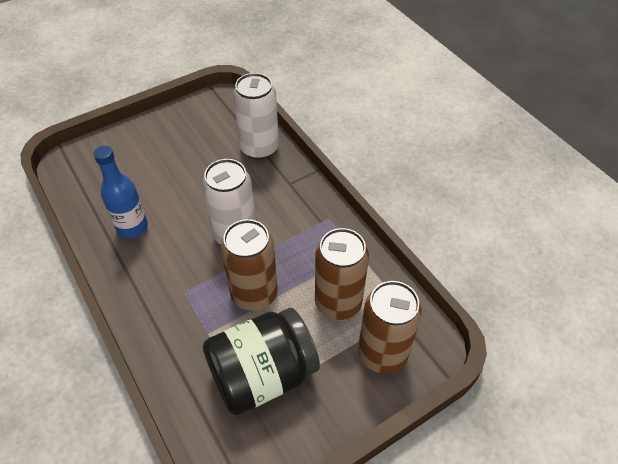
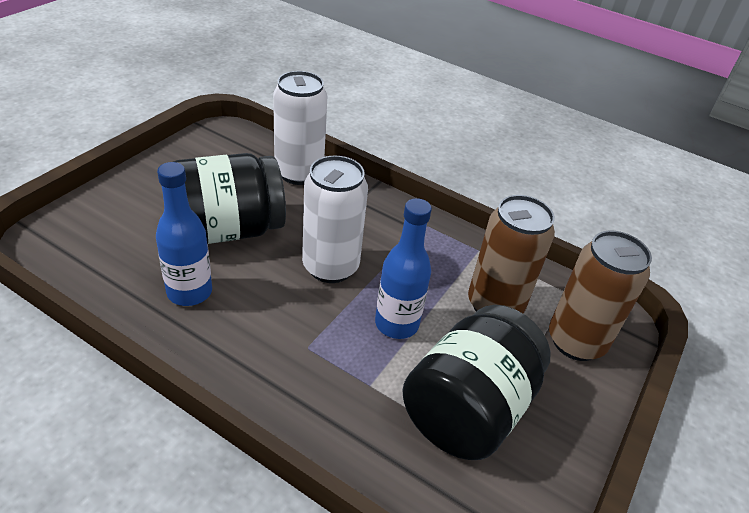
camera: 30 degrees left, 10 degrees down
brown can [221,219,278,311] -> blue bottle [375,198,432,339]
none -> black jar [173,153,286,244]

